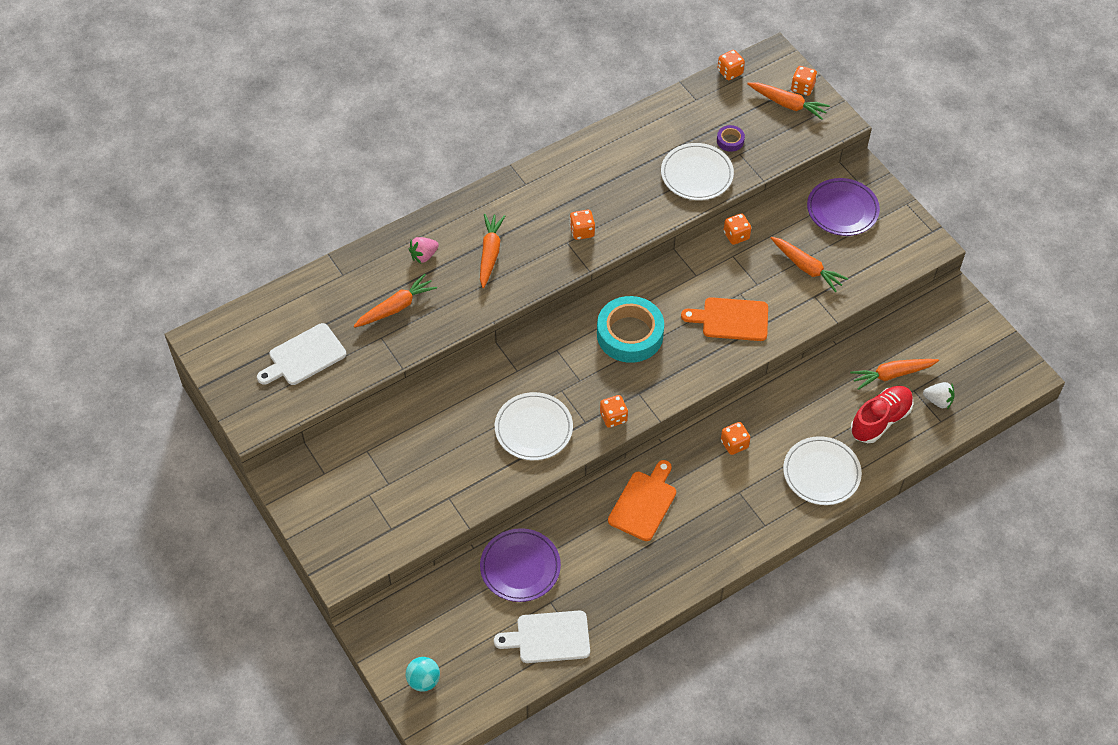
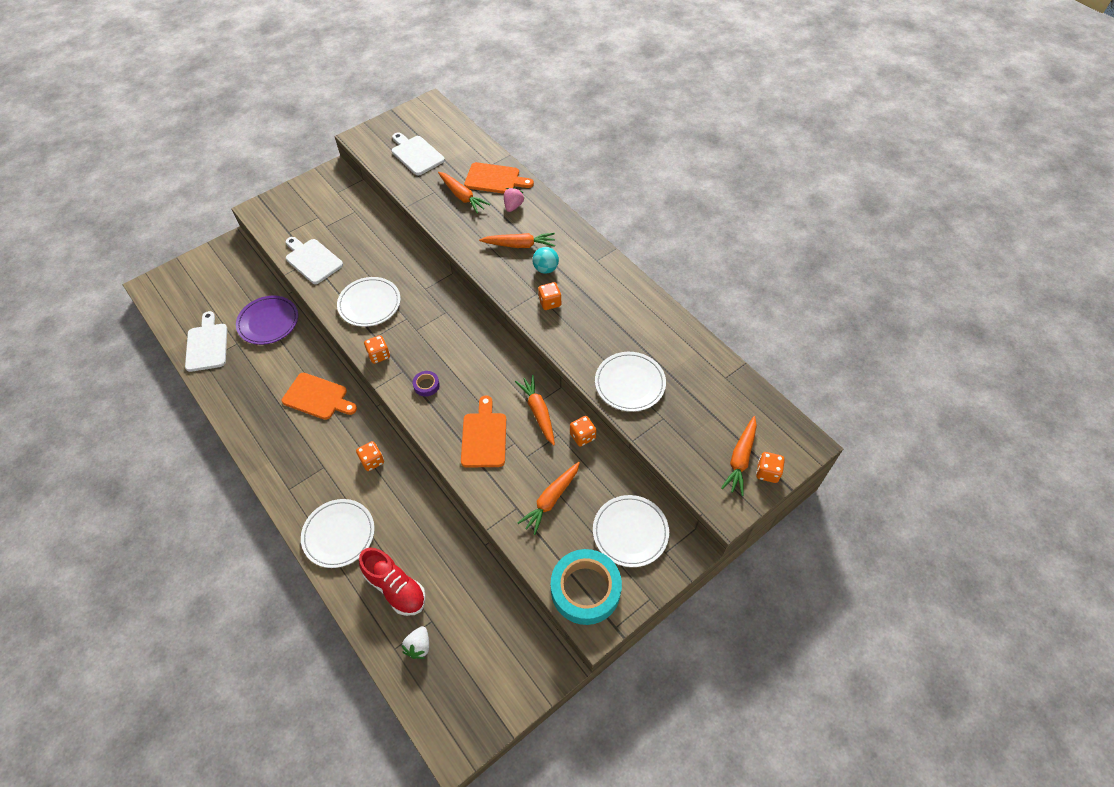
camera: 85 degrees right, 0 degrees up
turquoise ball [406,657,440,692] -> turquoise ball moved to [532,247,559,274]
pink strawberry [409,237,439,264] -> pink strawberry turned 60 degrees clockwise [504,187,524,212]
turquoise tape [597,296,664,363] -> turquoise tape moved to [551,549,622,625]
orange dice [717,50,745,80] -> none
purple tape [717,125,745,152] -> purple tape moved to [413,371,440,397]
purple plate [807,178,880,236] -> white plate [593,495,669,567]
orange carrot [850,359,939,390] -> orange carrot moved to [515,375,555,446]
none -> white cutting board [286,237,343,284]
none -> orange cutting board [464,162,534,194]

